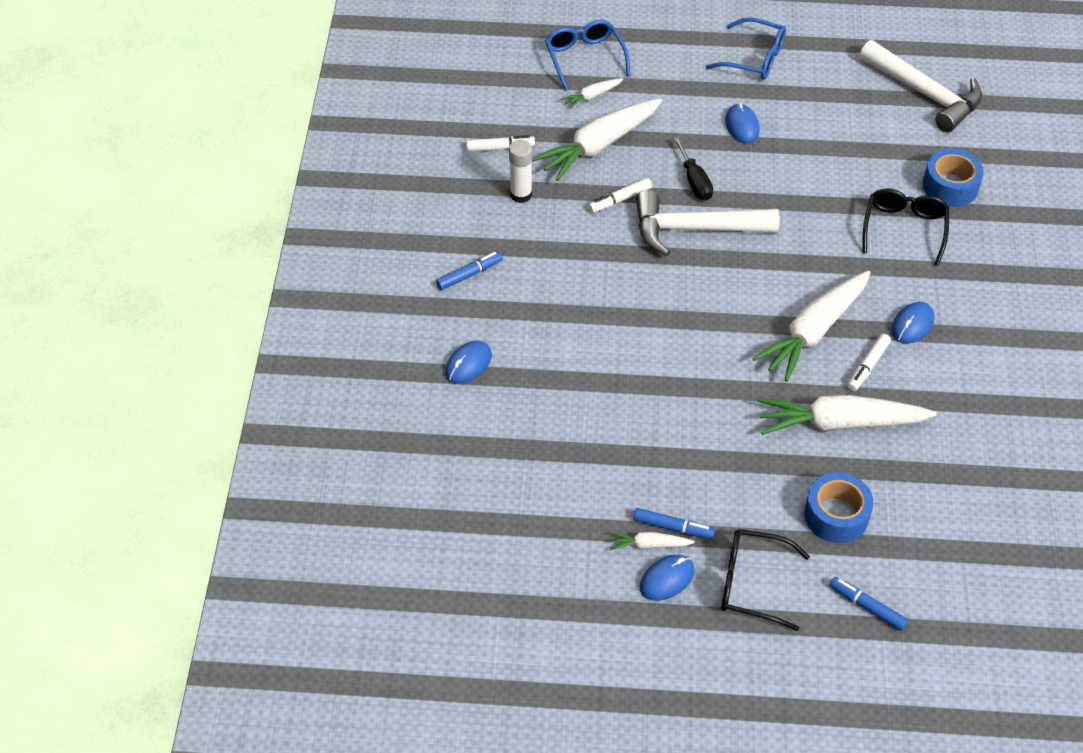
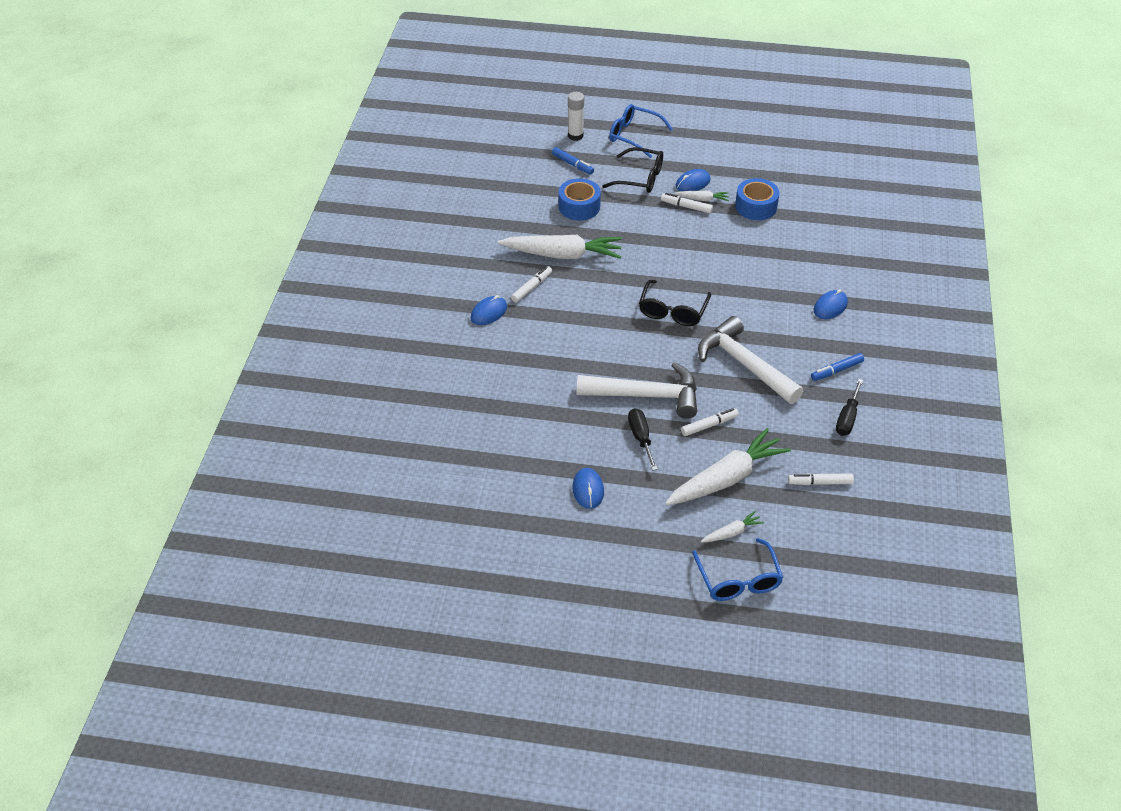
camera: 175 degrees left, 5 degrees down
white glue stick [509,140,532,203] -> white glue stick moved to [568,92,584,141]
blue marker [633,508,715,539] -> white marker [661,193,713,213]
blue glasses [705,17,786,79] -> blue glasses moved to [609,104,673,158]
white carrot [752,271,870,382] -> none
white hammer [860,40,982,132] -> white hammer moved to [698,316,803,404]
black glasses [862,188,950,266] -> black glasses moved to [639,280,711,326]
blue tape [923,149,984,207] -> blue tape moved to [735,178,779,220]
none -> black screwdriver [836,379,863,436]

